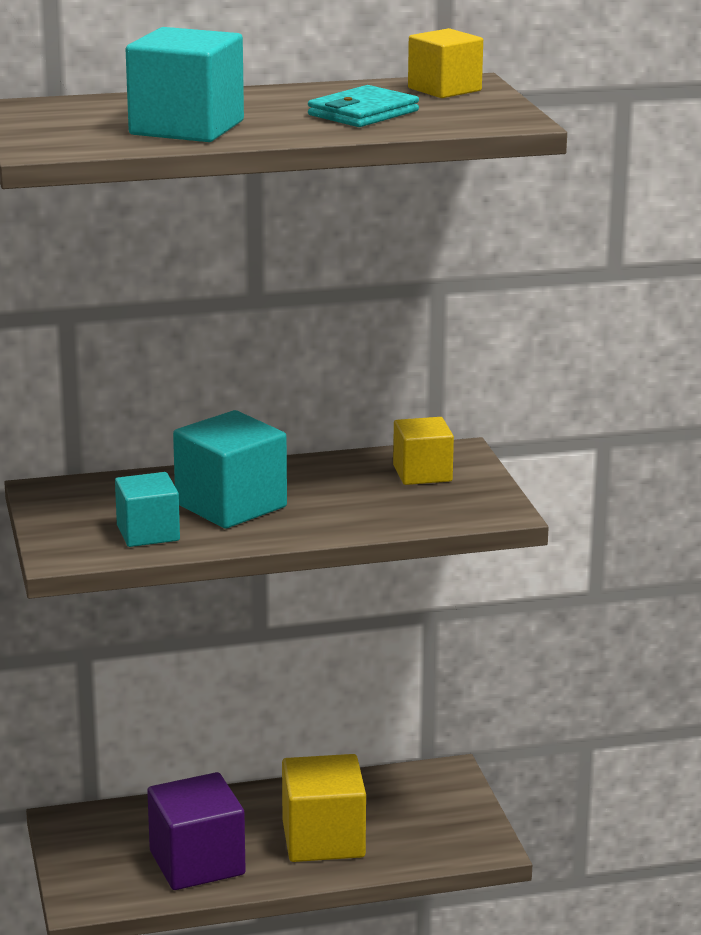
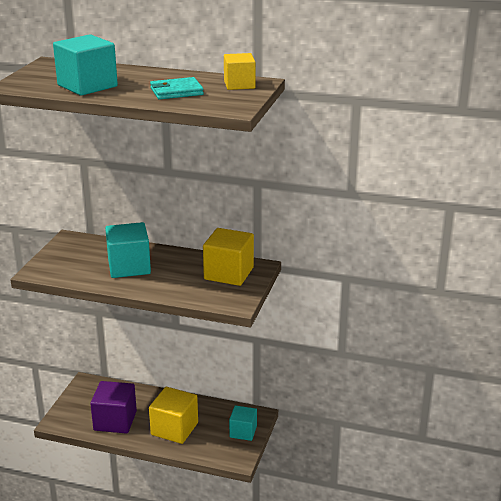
camera: 30 degrees right, 5 degrees up
turquoise cube [115,472,180,547] -> turquoise cube moved to [229,405,257,441]
yellow cube [393,417,454,485] -> yellow cube [203,228,254,286], size x1.56

